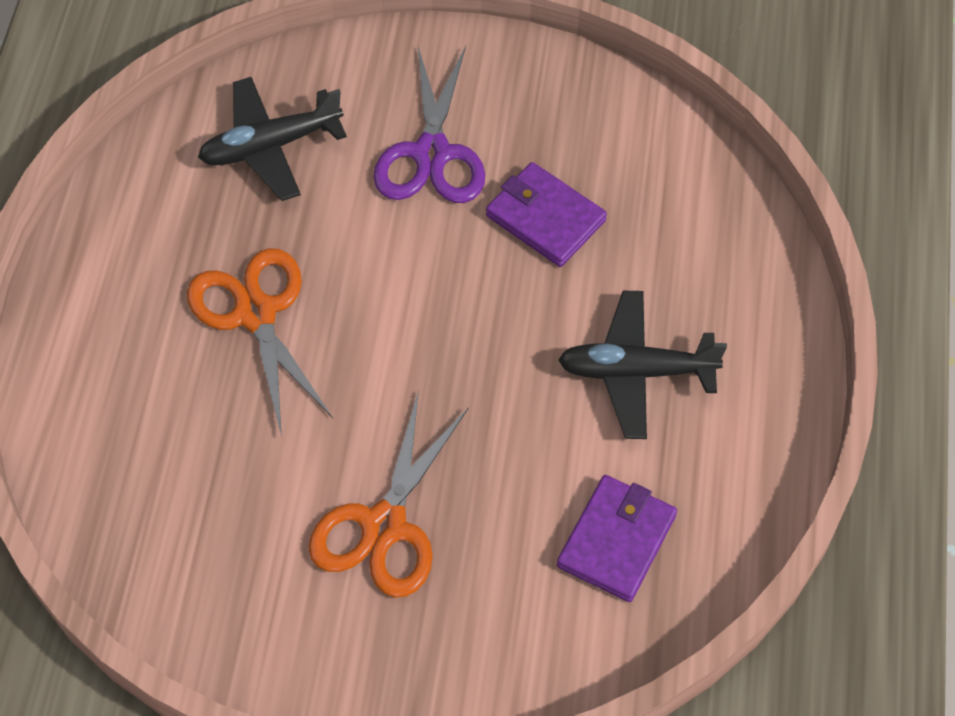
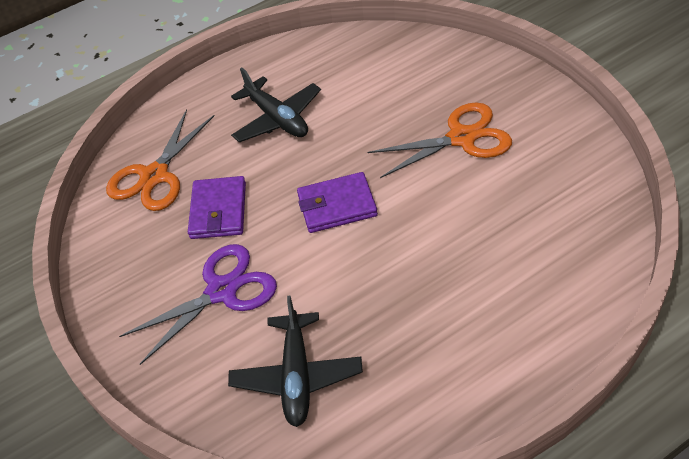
camera: 125 degrees left, 10 degrees down
orange scissors [187,248,333,437] -> orange scissors moved to [106,109,215,211]
black plane [198,77,347,201] -> black plane turned 60 degrees clockwise [228,295,363,427]
purple wallet [557,475,677,602] -> purple wallet moved to [297,172,378,233]

